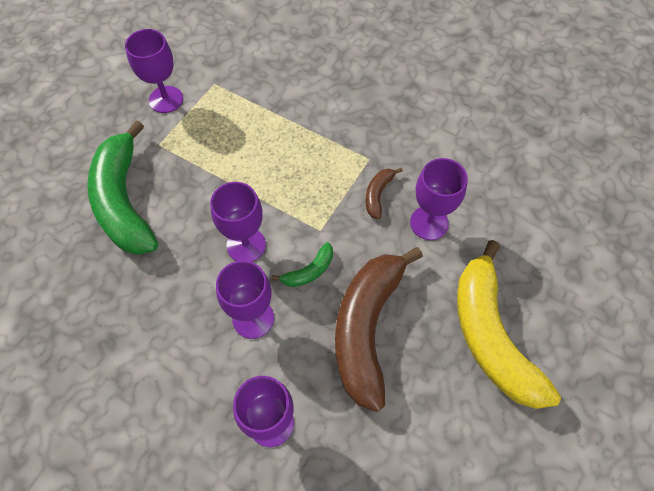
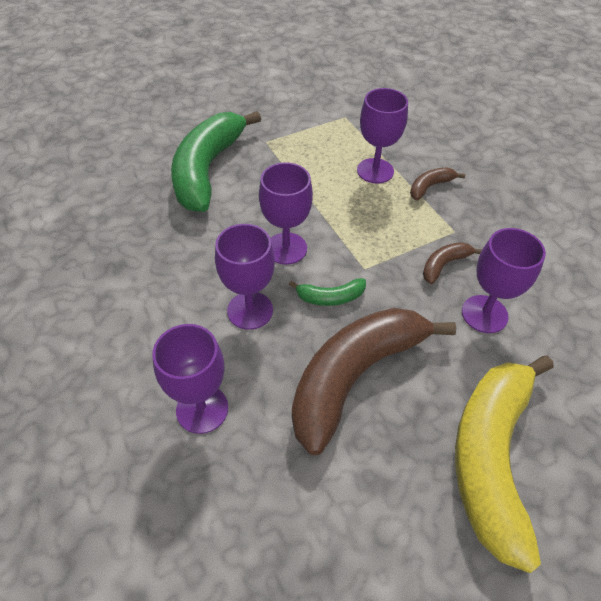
camera: 30 degrees right, 10 degrees down
purple goblet [125,29,183,113] -> purple goblet moved to [357,88,408,184]
none -> brown banana [410,168,465,201]

